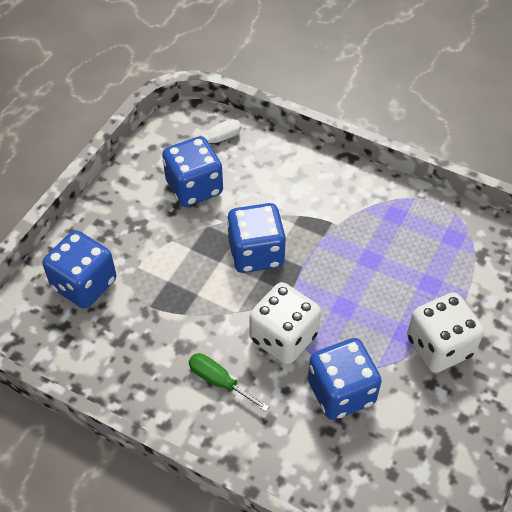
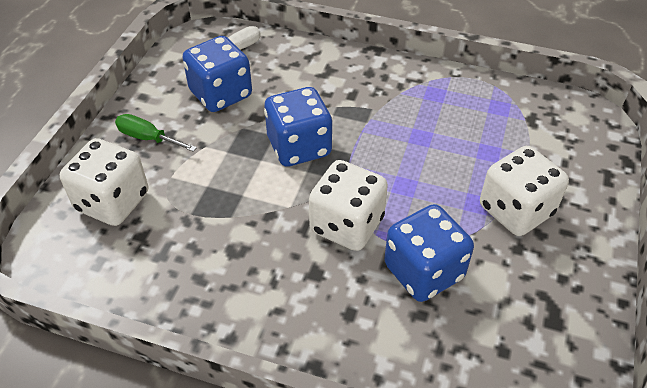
camera: 10 degrees left, 5 degrees down
blue dice [43,230,116,309] -> white dice [60,138,148,226]
green screwdriver [189,353,269,412] -> green screwdriver moved to [115,114,197,152]

